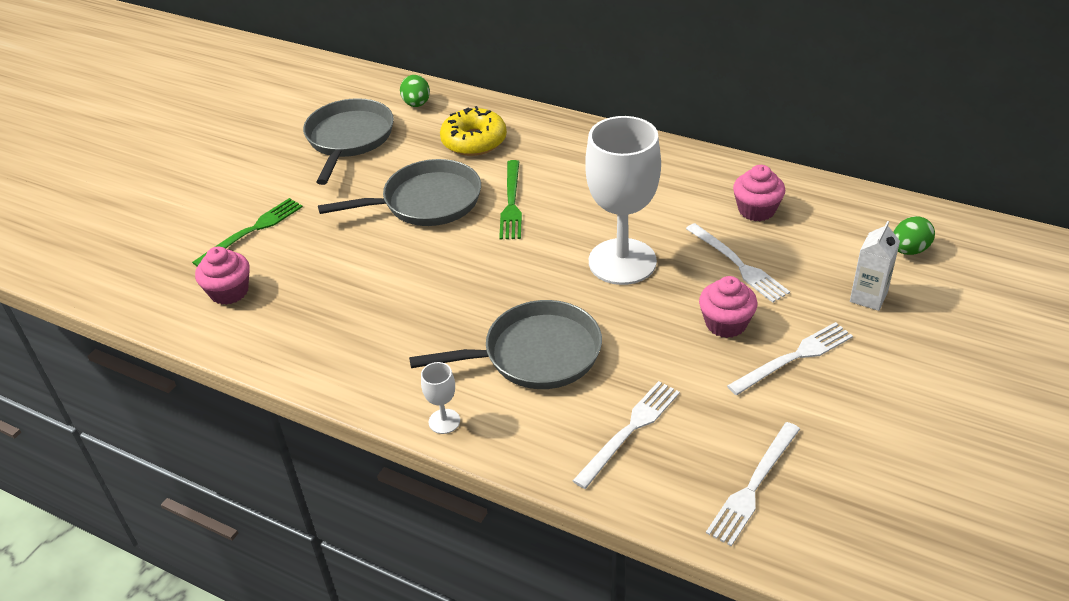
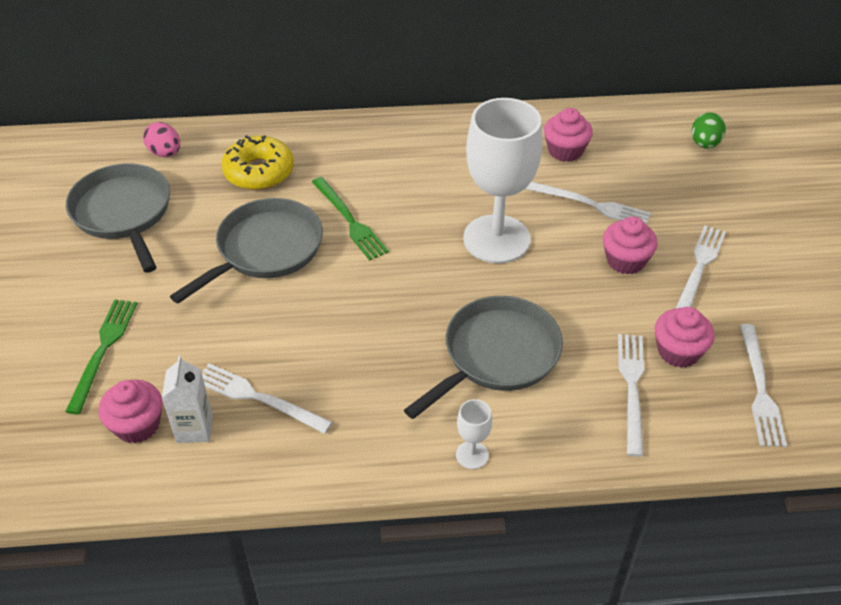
camera: 35 degrees left, 5 degrees up
green egg [400,75,430,107] -> pink egg [143,122,180,157]
white carton [850,221,900,311] -> white carton moved to [162,356,213,443]
none -> white fork [202,363,332,434]
none -> pink cupcake [655,307,715,368]

